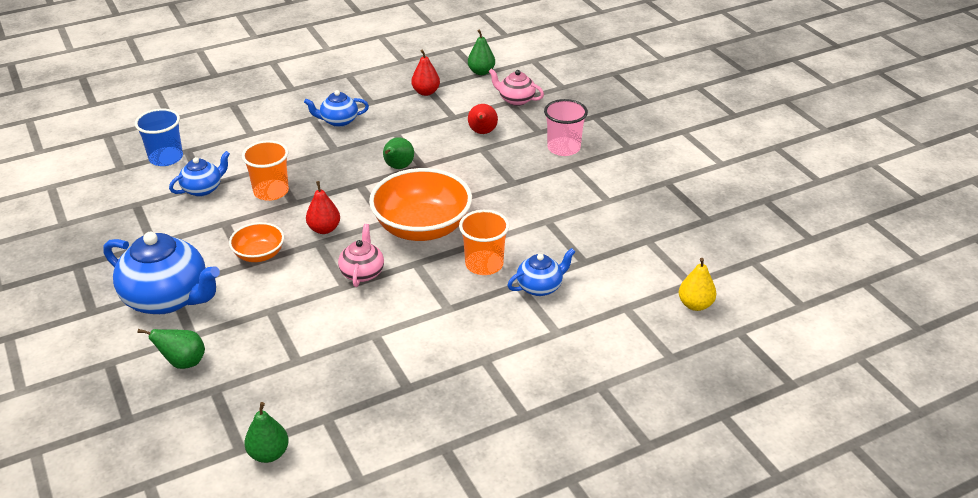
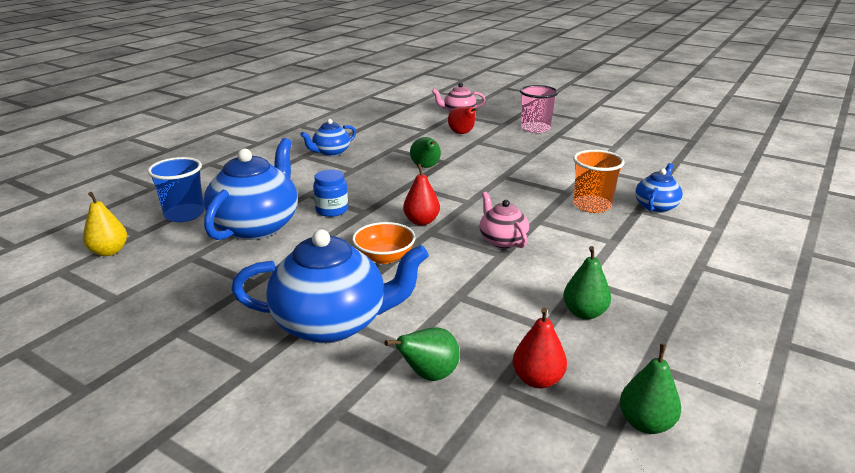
camera: 30 degrees left, 10 degrees down
blue teapot [169,151,230,197] -> blue teapot [203,138,298,240], size x1.89
orange cup [242,140,289,201] -> blue jar [313,170,348,217]
orange bowl [369,168,472,241] -> none
red pear [411,49,440,96] -> red pear moved to [513,308,567,388]
green pear [468,30,495,75] -> green pear moved to [563,246,611,319]
yellow pear [678,258,716,311] -> yellow pear moved to [83,192,127,256]

